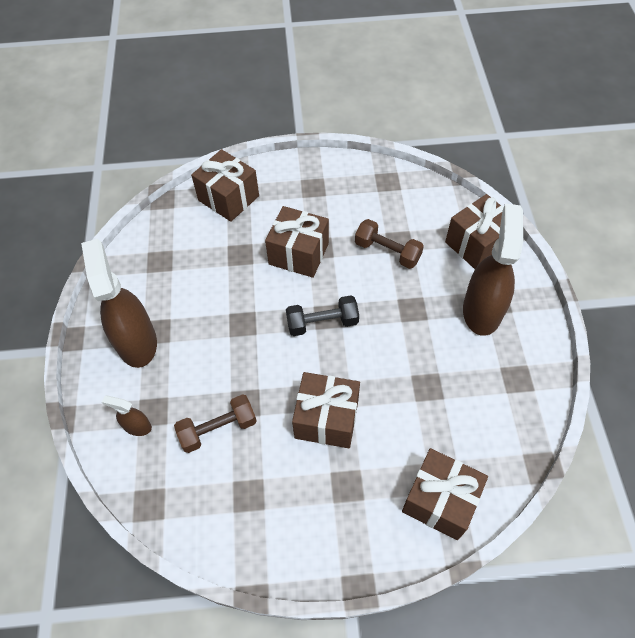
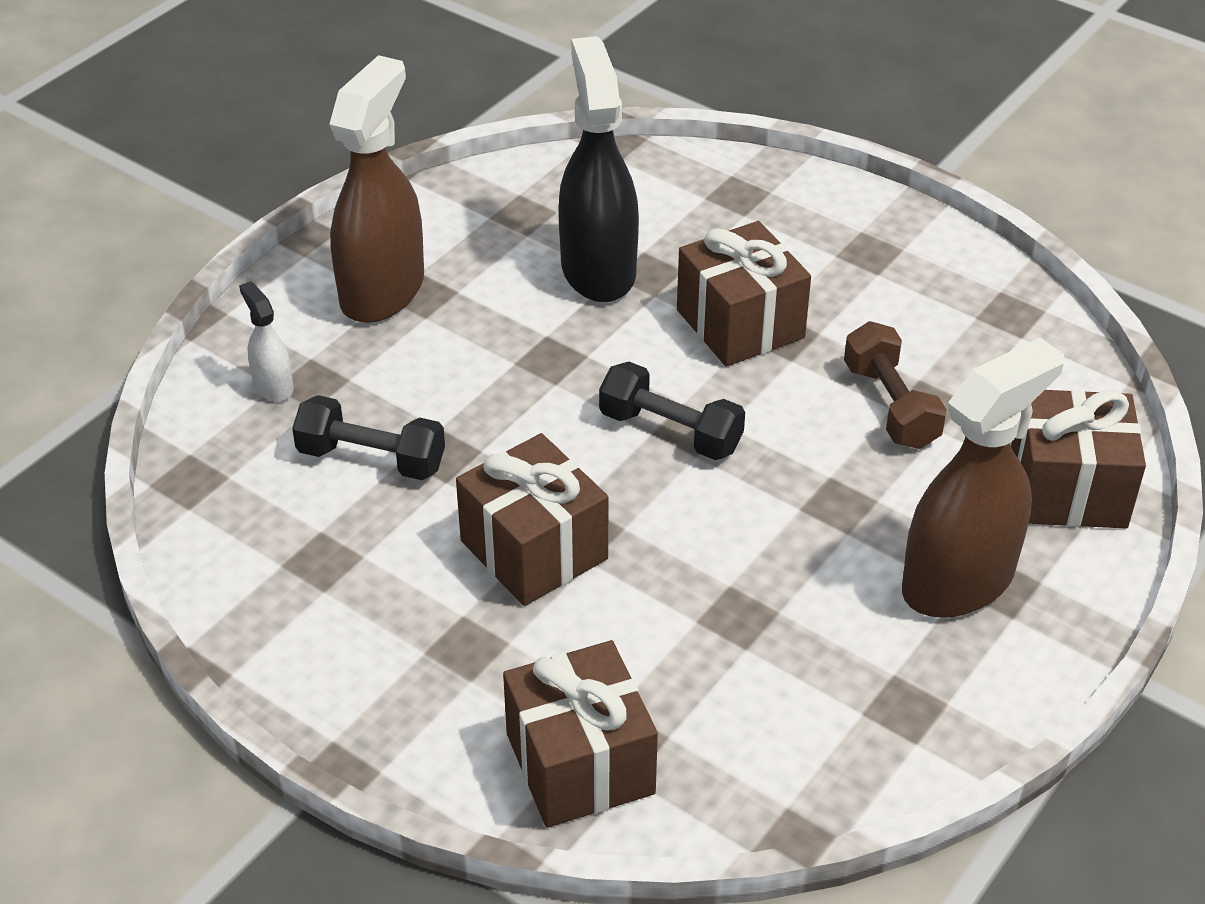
camera: 40 degrees right, 15 degrees down
brown spray bottle [102,395,152,436] -> white spray bottle [239,281,294,402]
brown dumbbell [174,394,257,453] -> black dumbbell [292,395,445,480]
brown gift [191,149,259,222] -> none
none -> black spray bottle [558,36,639,302]

